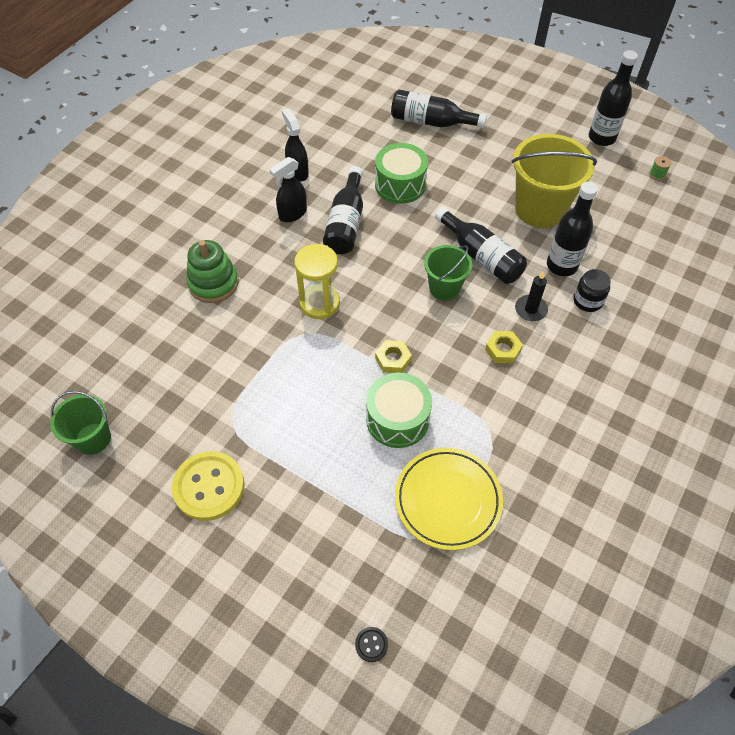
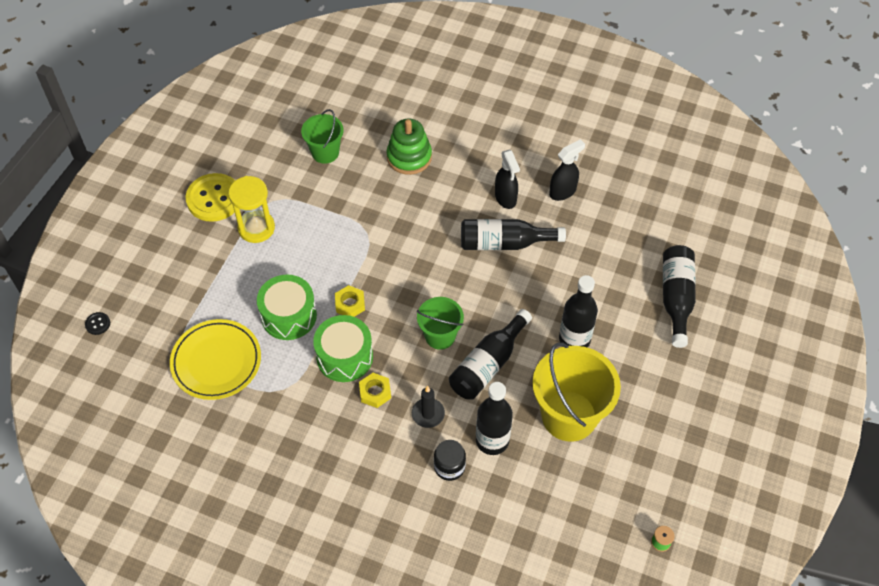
camera: 80 degrees right, 0 degrees up
green bucket [50,391,111,455] -> green bucket moved to [301,109,344,164]
black spray bottle [269,157,307,222] -> black spray bottle turned 150 degrees counterclockwise [495,150,520,209]
yellow hourglass [294,244,340,319] -> yellow hourglass moved to [228,176,275,243]
green drum [375,143,428,204] -> green drum moved to [313,315,373,382]
black bottle [589,50,638,146] -> black bottle moved to [559,275,598,348]

